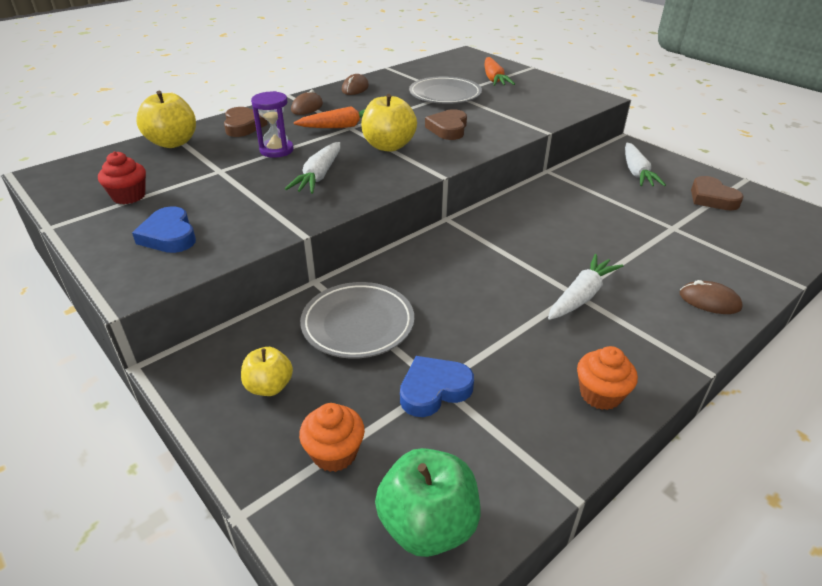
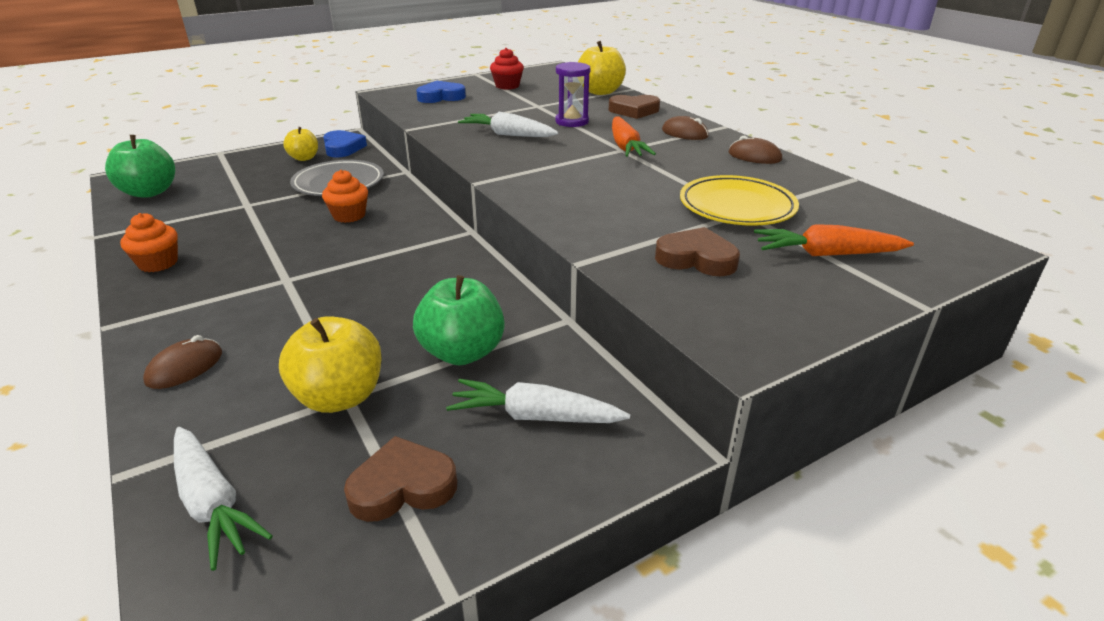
camera: 100 degrees right, 5 degrees down
orange cupcake [299,403,365,472] -> orange cupcake moved to [322,170,368,223]
yellow apple [361,94,417,152] -> yellow apple moved to [279,316,382,413]
blue heart [400,356,474,417] -> blue heart moved to [323,130,367,158]
grey plate [409,76,482,104] -> yellow plate [680,175,799,226]
brown heart [425,109,467,140] -> brown heart moved to [655,227,740,276]
white carrot [548,254,623,320] -> white carrot moved to [174,427,273,571]
none -> green apple [413,275,505,365]

